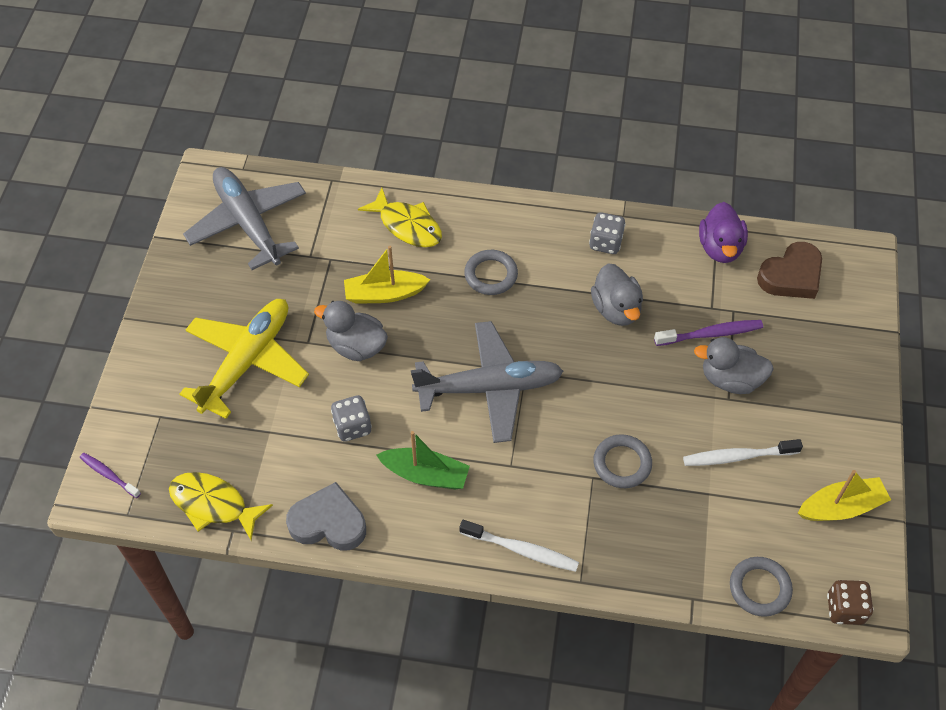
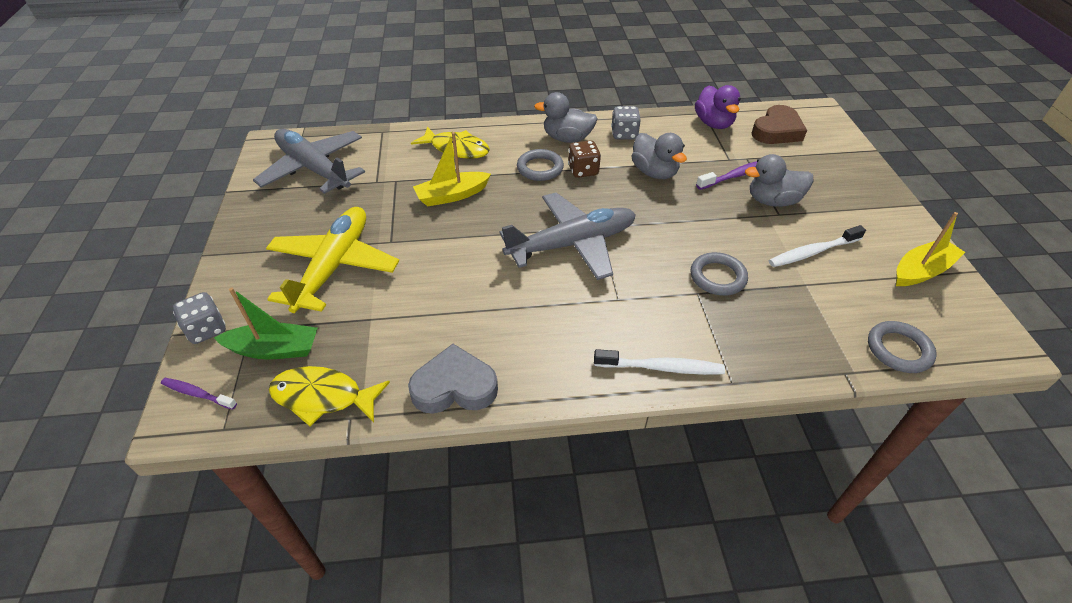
camera: 15 degrees left, 10 degrees down
grey duck [314,301,388,361] -> grey duck moved to [534,92,598,143]
grey dice [331,395,372,442] -> grey dice moved to [173,292,226,344]
green boat [376,431,470,489] -> green boat moved to [214,288,317,359]
brown dice [827,580,874,625] -> brown dice moved to [568,140,601,178]

